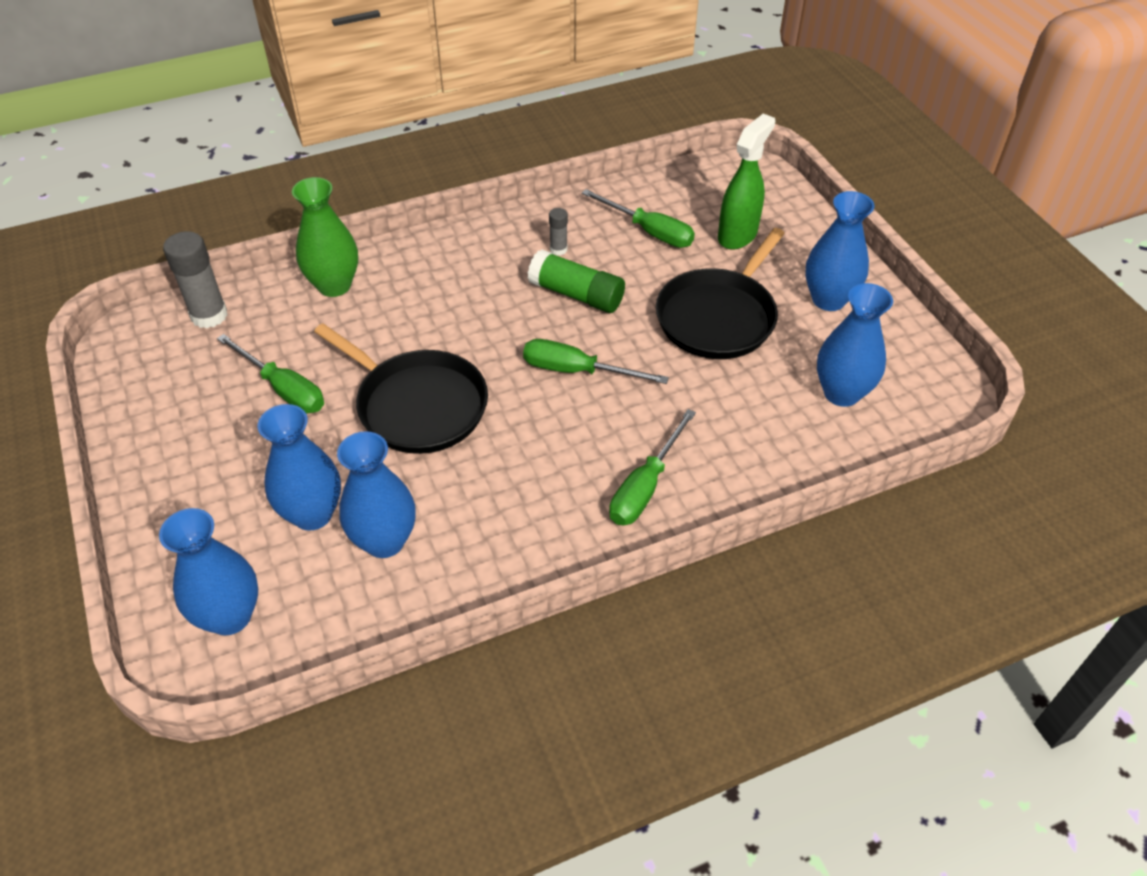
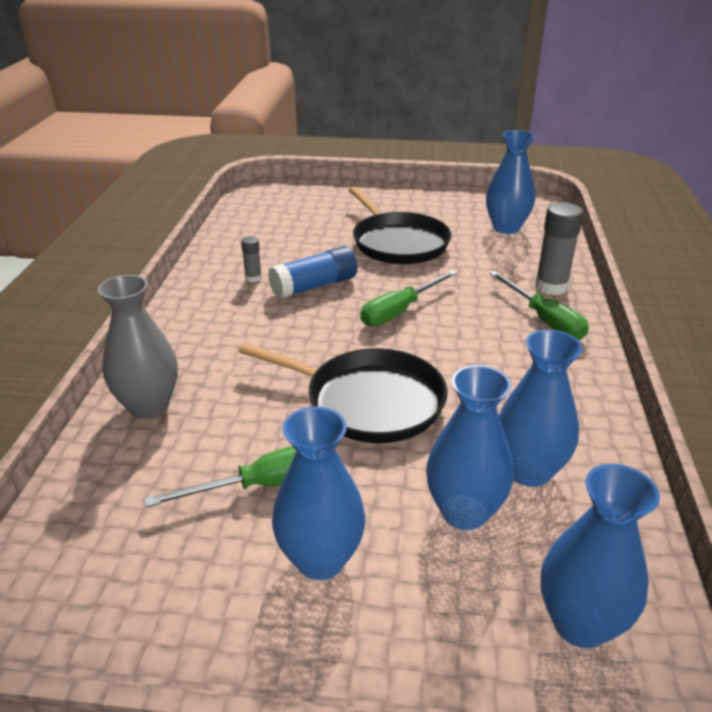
camera: 60 degrees left, 15 degrees down
grey glue stick [163,231,228,328] -> grey glue stick moved to [535,202,583,295]
green vase [292,177,358,297] -> grey vase [98,275,178,419]
black pan [314,323,488,454] -> black pan turned 45 degrees clockwise [239,343,448,443]
green glue stick [527,249,625,313] -> blue glue stick [268,246,358,299]
green screwdriver [582,189,695,248] -> none
green spray bottle [718,114,775,250] -> none
blue vase [805,191,874,311] -> blue vase moved to [272,406,365,580]

